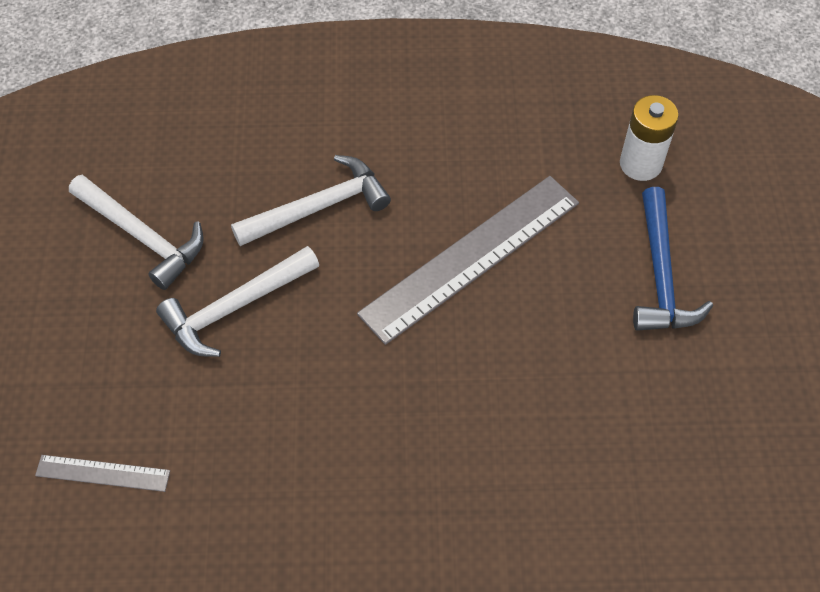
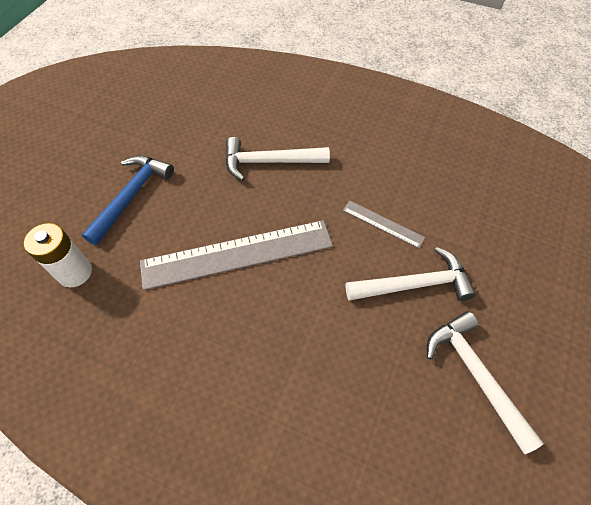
camera: 155 degrees left, 0 degrees up
grey ruler [35,455,170,492] -> grey ruler moved to [343,201,425,248]
white hammer [231,155,391,246] -> white hammer moved to [225,137,330,181]

